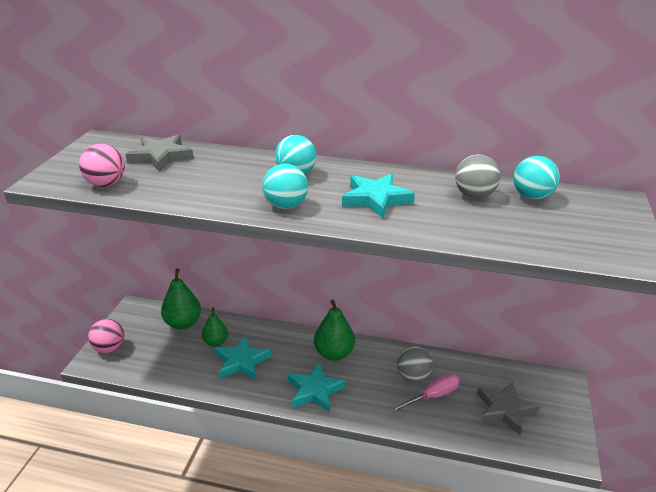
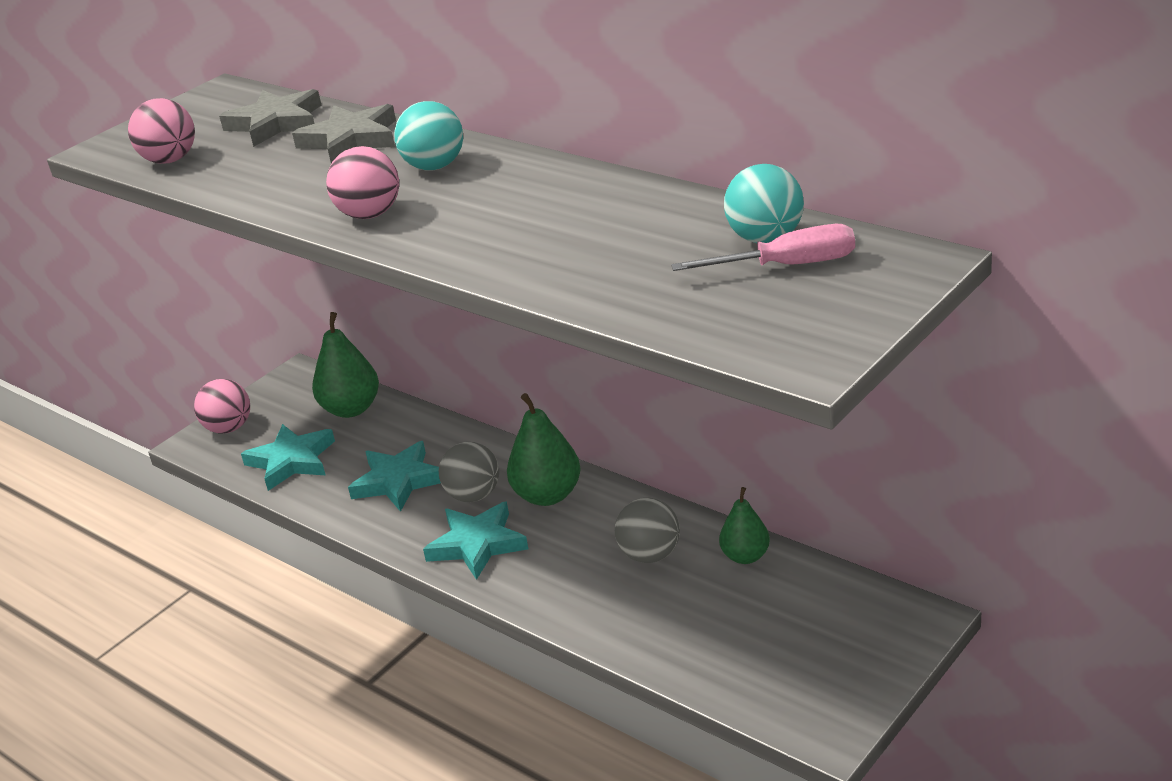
camera: 30 degrees right, 0 degrees up
green pear [202,308,228,347] -> green pear moved to [719,487,770,564]
turquoise ball [262,163,308,209] -> pink ball [326,146,399,219]
turquoise star [342,174,415,218] -> turquoise star moved to [241,424,335,491]
pink screwdriver [390,374,460,413] -> pink screwdriver moved to [671,224,855,271]
grey ball [455,154,500,199] -> grey ball moved to [439,442,499,502]
grey star [477,382,540,435] -> grey star moved to [292,104,396,164]

